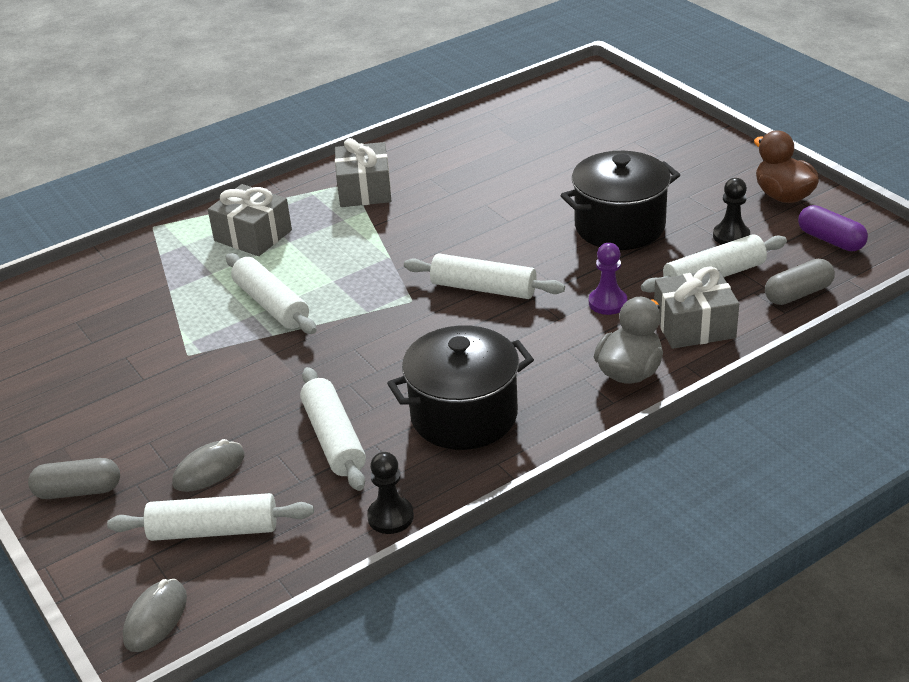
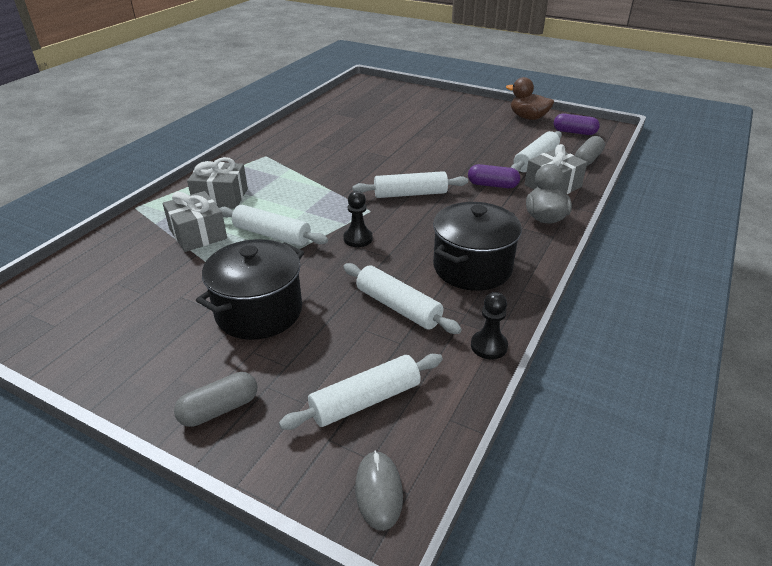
camera: 30 degrees left, 0 degrees up
grey mouse [172,439,245,492] -> none
grey gift [335,138,391,207] -> grey gift moved to [163,191,227,252]
black pot [561,151,680,250] -> black pot moved to [196,239,304,340]
purple pawn [589,243,627,315] -> purple capsule [468,164,520,188]
black pawn [713,178,750,245] -> black pawn moved to [343,191,373,247]

